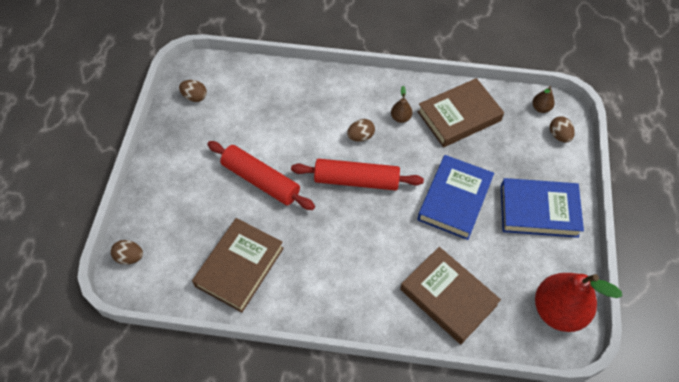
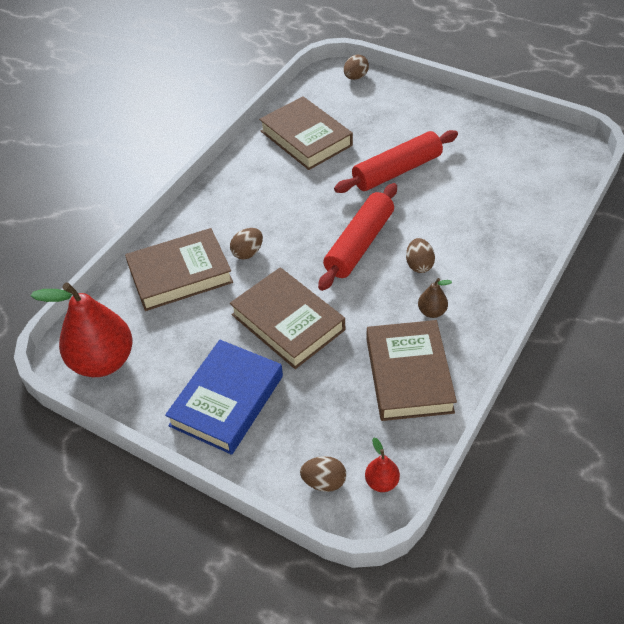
camera: 115 degrees right, 10 degrees down
brown egg [179,80,207,102] -> brown egg moved to [230,228,263,259]
blue book [417,155,494,240] -> brown book [230,268,345,369]
brown pear [533,86,555,113] -> red pear [365,438,400,492]

